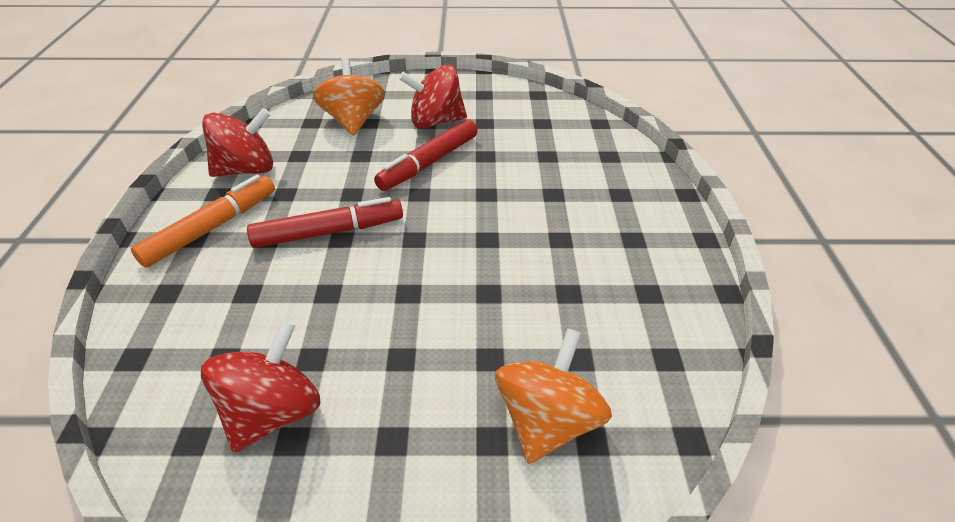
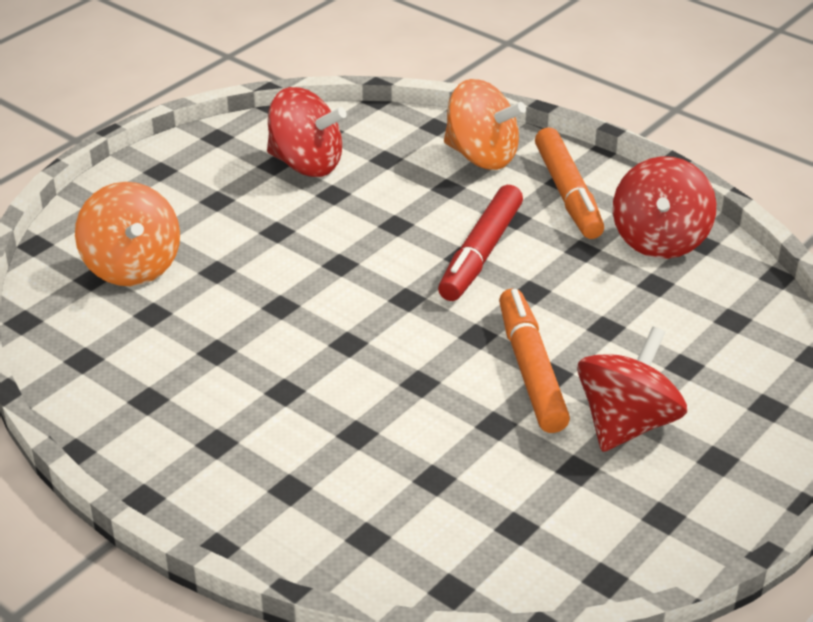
camera: 130 degrees right, 5 degrees down
red spinning top [201,320,320,452] -> red spinning top turned 45 degrees counterclockwise [267,87,347,177]
orange spinning top [313,57,385,136] -> orange spinning top moved to [444,79,526,170]
red marker [374,119,477,191] -> orange marker [499,289,570,433]

